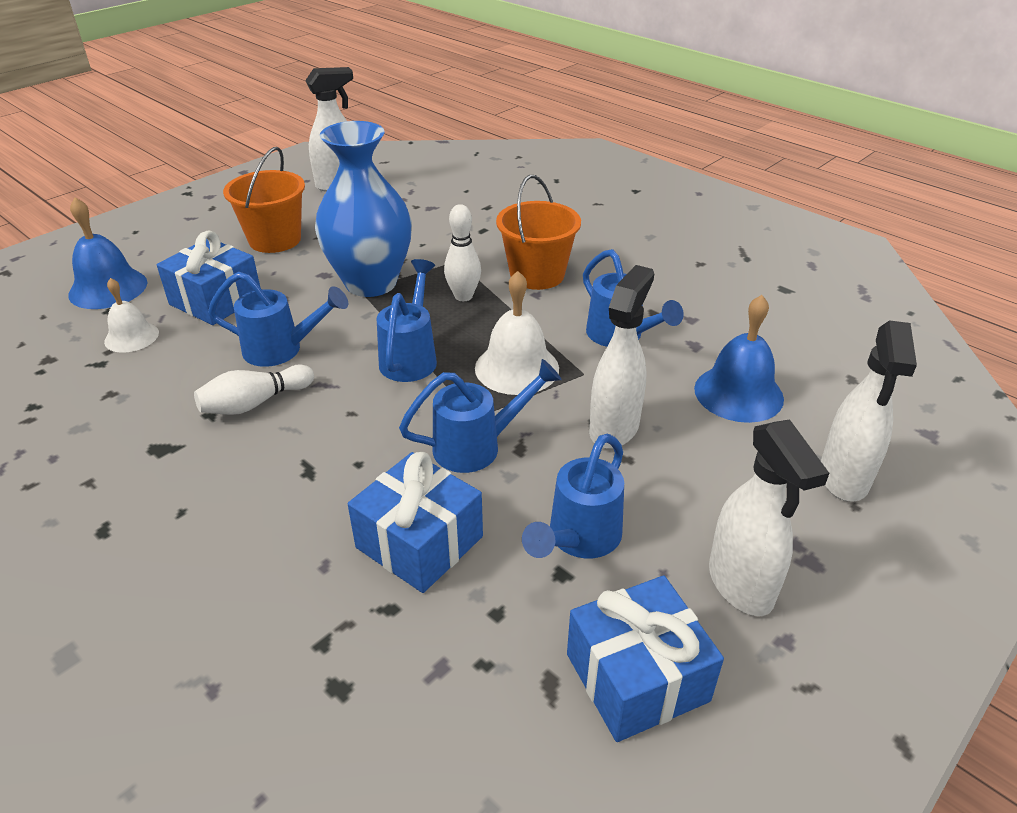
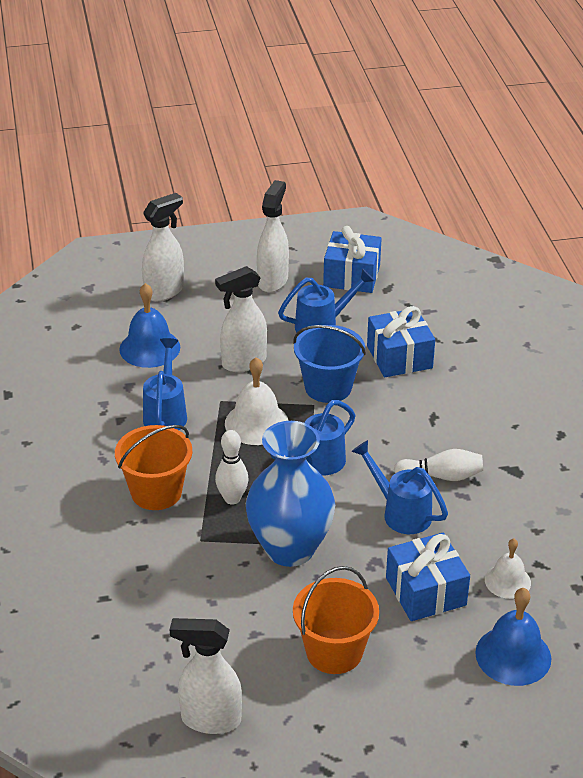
camera: 145 degrees left, 0 degrees up
blue watering can [399,359,562,473] -> blue bucket [293,325,366,403]

